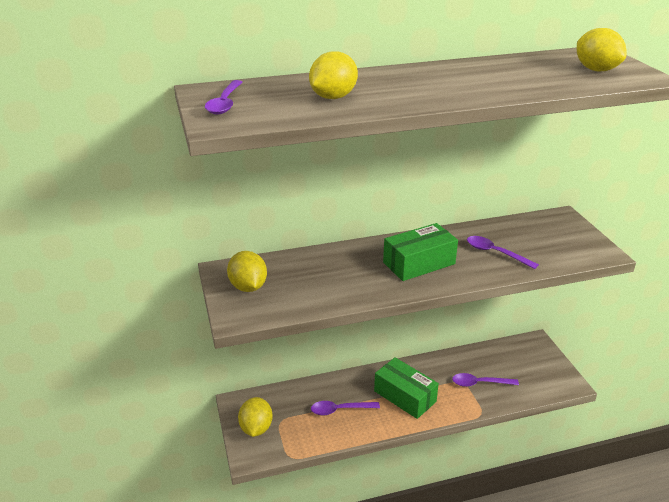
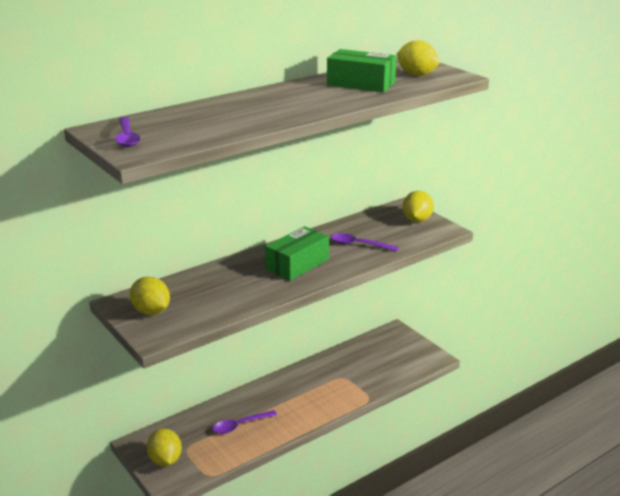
camera: 20 degrees left, 5 degrees down
yellow lemon [309,51,358,99] -> yellow lemon moved to [403,191,434,222]
green box [374,357,439,419] -> green box moved to [327,49,397,93]
purple spoon [452,373,519,387] -> none

